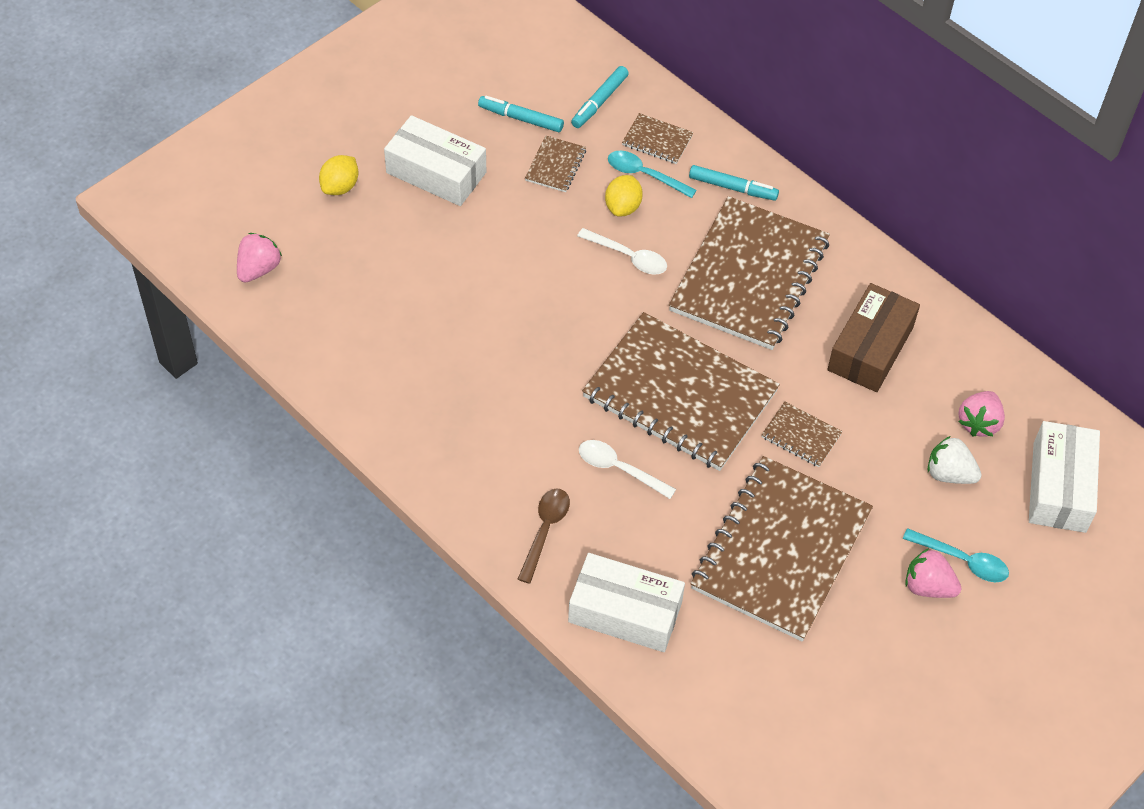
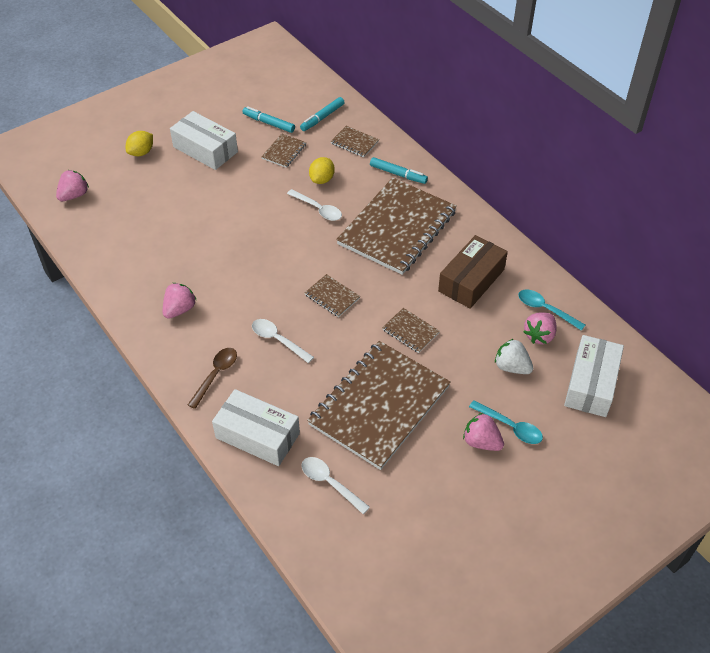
camera: 10 degrees right, 5 degrees down
brown notebook [582,312,780,471] -> brown notebook [305,274,360,317], size x0.41
turquoise spoon [608,151,697,198] -> turquoise spoon moved to [518,290,585,331]
none -> pink strawberry [163,283,196,319]
none -> white spoon [301,457,370,514]

